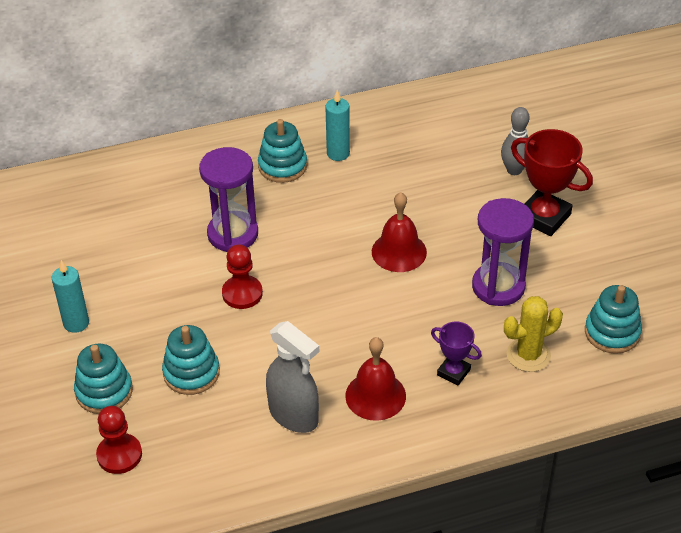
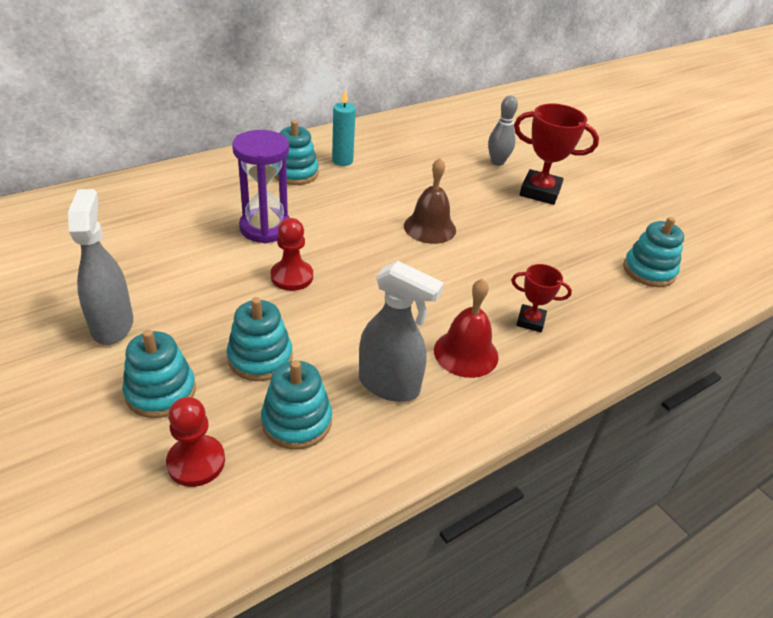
camera: 20 degrees left, 5 degrees down
turquoise candle [52,260,89,333] -> grey spray bottle [68,189,133,345]
red bell [372,192,427,272] -> brown bell [404,158,456,244]
purple trophy [431,322,482,385] -> red trophy [511,264,572,332]
purple hourglass [472,198,534,306] -> none
yellow cactus [504,296,563,372] -> none
none -> turquoise stacking toy [261,360,332,449]

